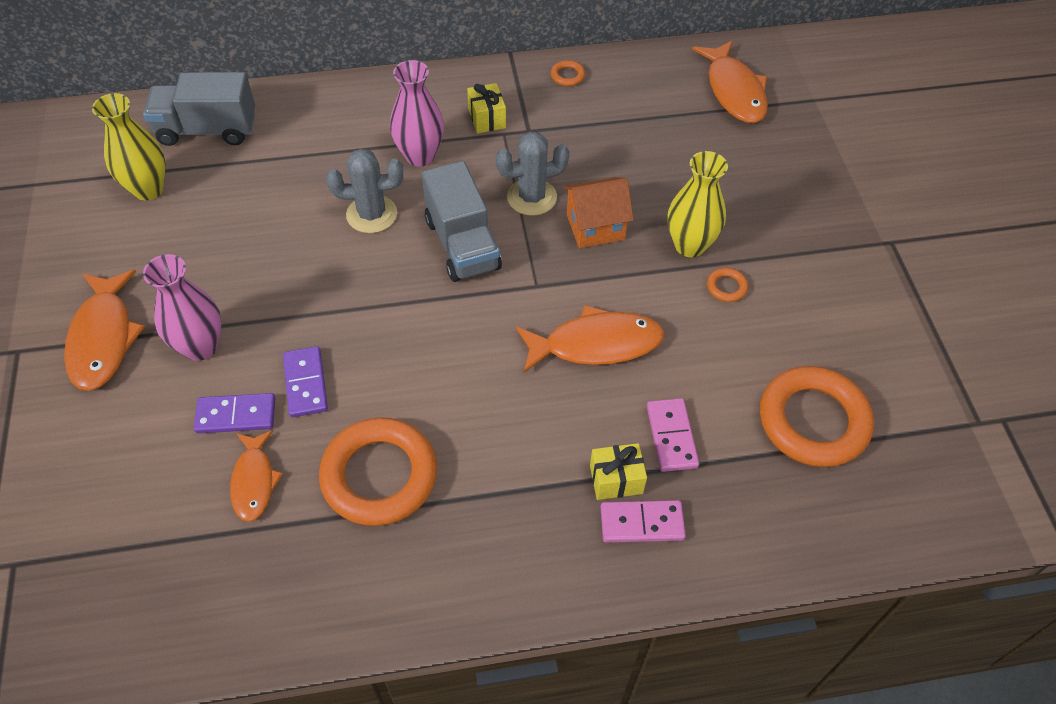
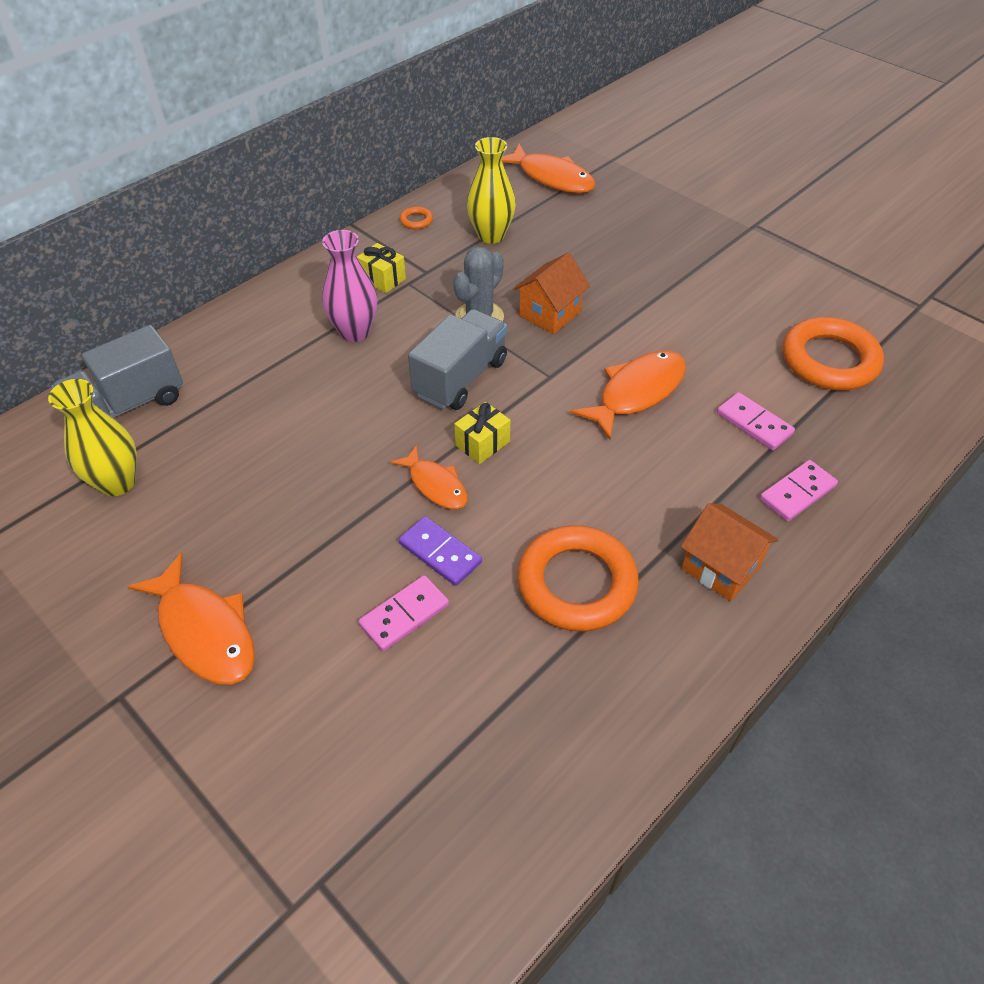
camera: 35 degrees left, 5 degrees down
pink vase [143,254,222,361] -> none
purple domino [194,393,275,433] -> pink domino [358,575,449,652]
orange fish [230,430,283,522] -> orange fish moved to [390,445,468,509]
grey cactus [326,148,403,233] -> none
grey truck [422,161,502,282] -> grey truck turned 90 degrees counterclockwise [408,309,507,410]
yellow gift [590,443,647,500] -> yellow gift moved to [454,402,510,464]
yellow vase [668,151,728,257] -> yellow vase moved to [467,137,516,244]
orange ring [707,268,748,302] -> none
none -> orange house [681,503,779,601]

